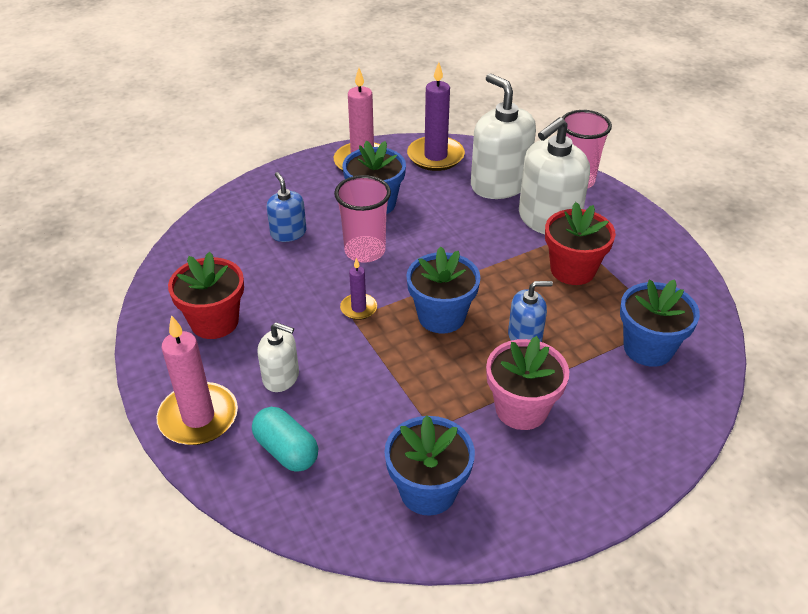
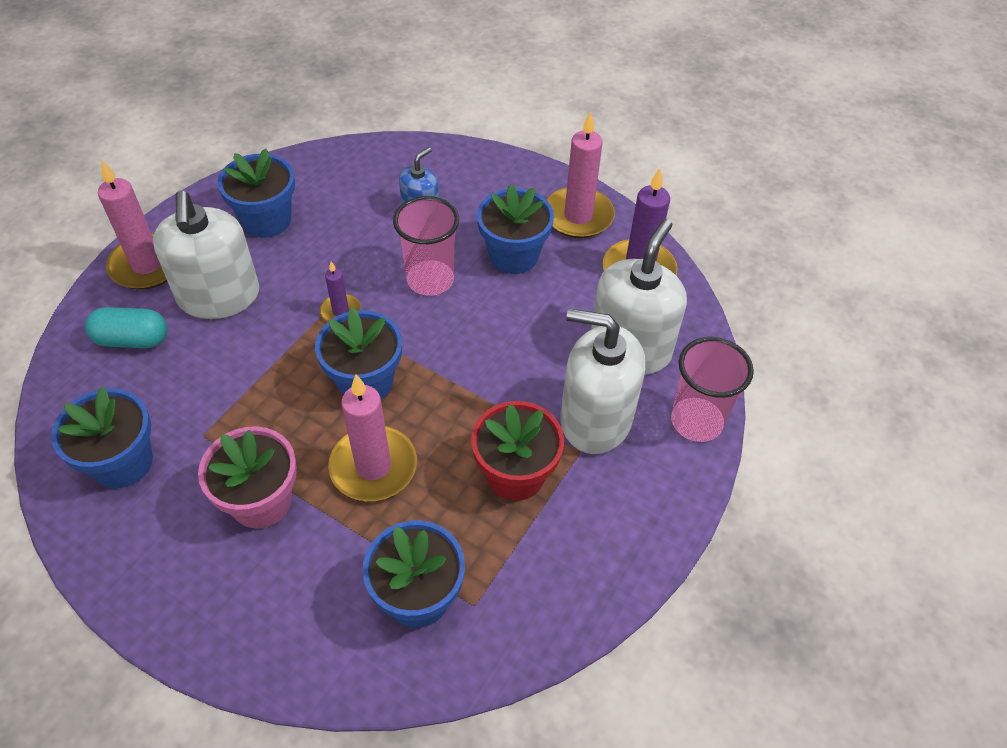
camera: 60 degrees right, 10 degrees up
red flower pot [168,252,244,339] -> blue flower pot [217,149,295,238]
turquoise capsule [252,407,318,472] -> turquoise capsule turned 75 degrees clockwise [85,307,167,348]
white soap dispenser [258,322,299,392] -> white soap dispenser [153,191,259,319], size x1.85
blue soap dispenser [508,281,553,342] -> pink candle [328,374,417,501]

